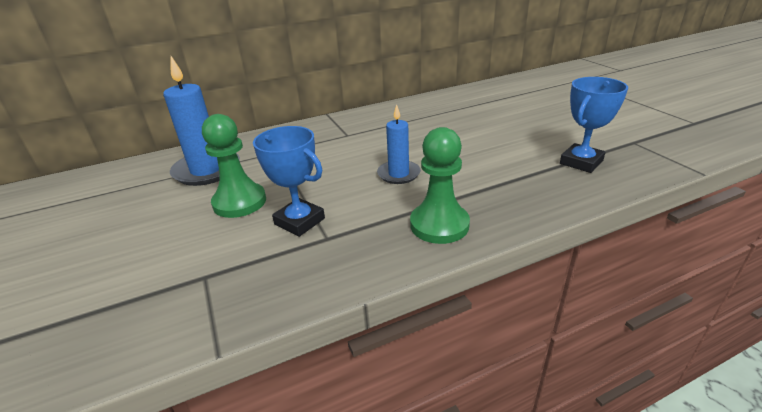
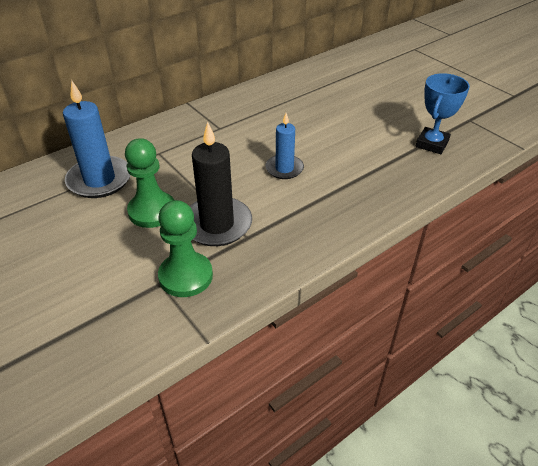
camera: 15 degrees left, 10 degrees up
blue trophy [253,126,325,237] -> black candle [190,121,252,246]
green pawn [410,127,470,244] -> green pawn moved to [158,200,213,297]

